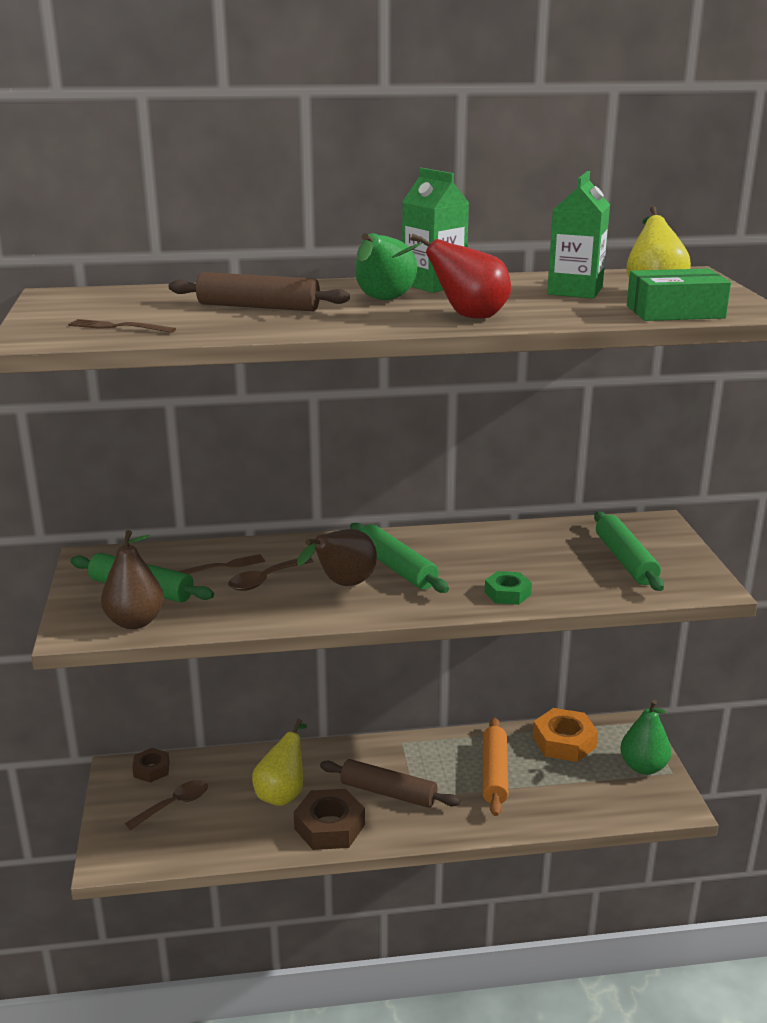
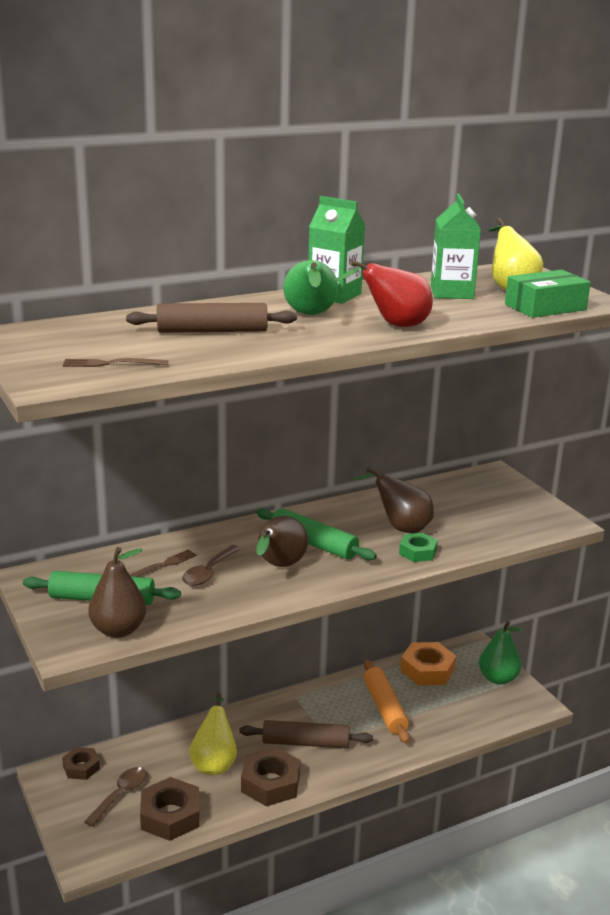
camera: 20 degrees left, 0 degrees up
green rolling pin [594,511,664,591] -> none
none -> brown nut [140,777,200,841]
none -> brown pear [353,467,434,534]

